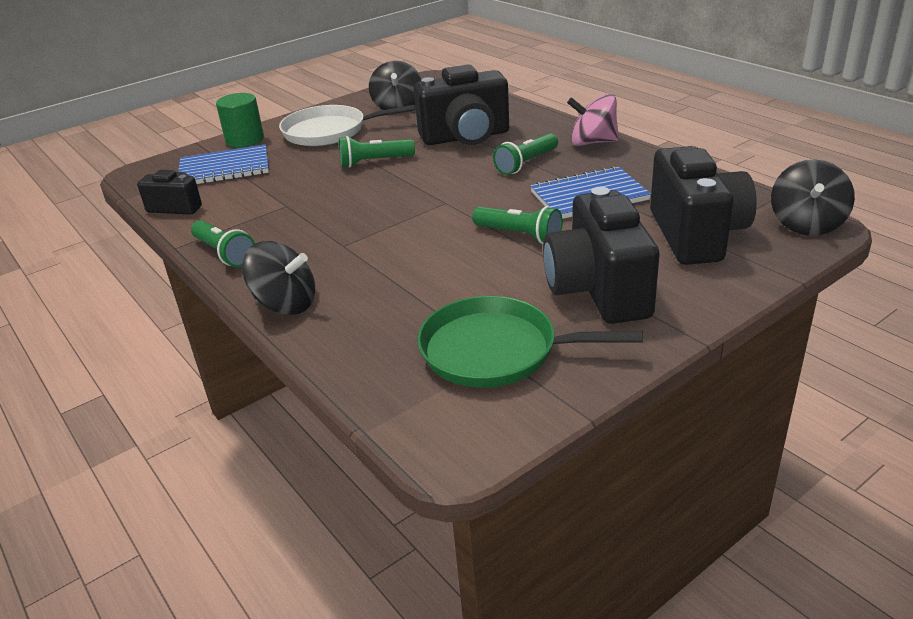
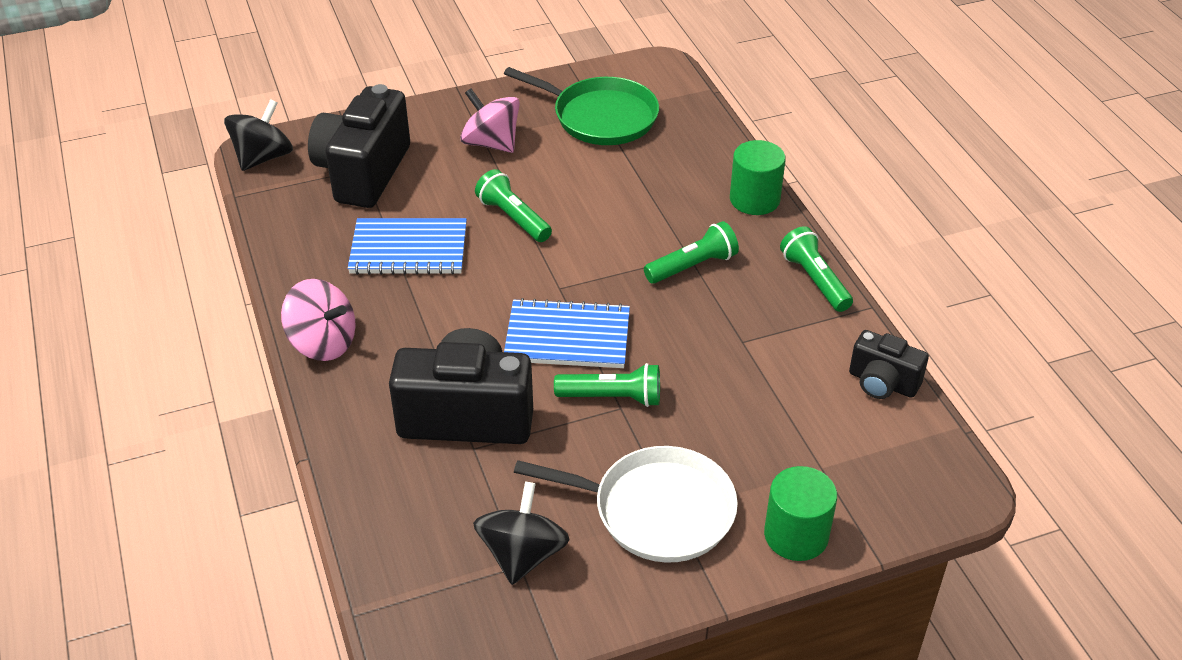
camera: 165 degrees left, 10 degrees up
blue notebook [178,144,269,184] -> blue notebook moved to [504,298,630,368]
black spinning top [242,241,315,315] -> green cylinder [730,140,786,215]
green flashlight [493,133,558,175] -> green flashlight moved to [644,221,739,284]
black camera [543,187,660,324] -> pink spinning top [460,88,520,153]

